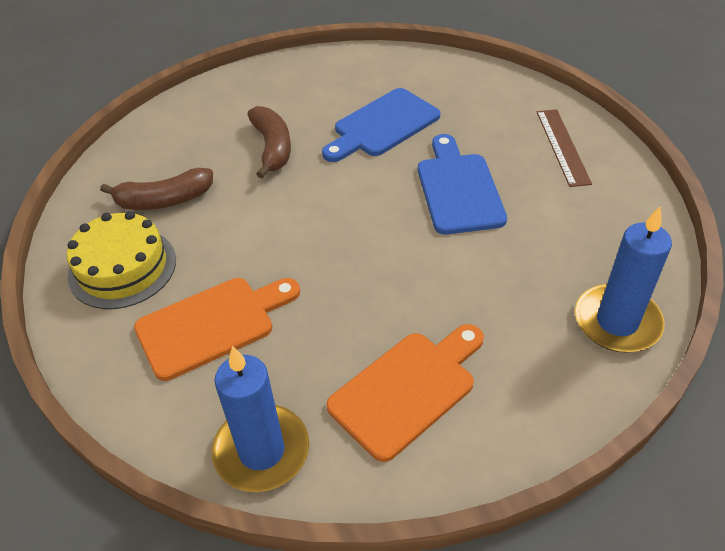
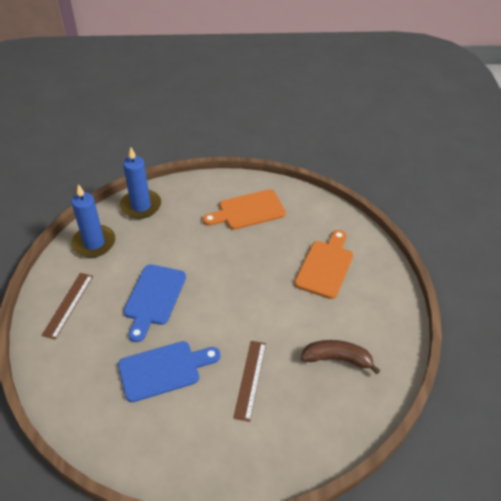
camera: 160 degrees left, 0 degrees up
yellow cake [67,211,176,309] -> none
orange cutting board [134,278,300,381] -> orange cutting board turned 120 degrees clockwise [294,230,353,299]
blue candle [212,346,309,492] -> blue candle moved to [71,184,115,258]
brown banana [247,106,291,178] -> brown ruler [233,341,266,422]

